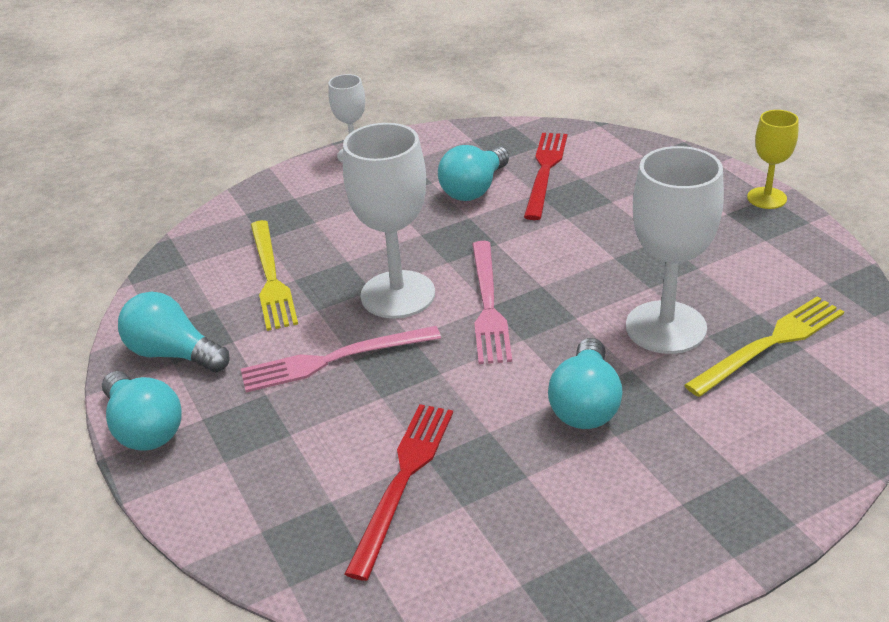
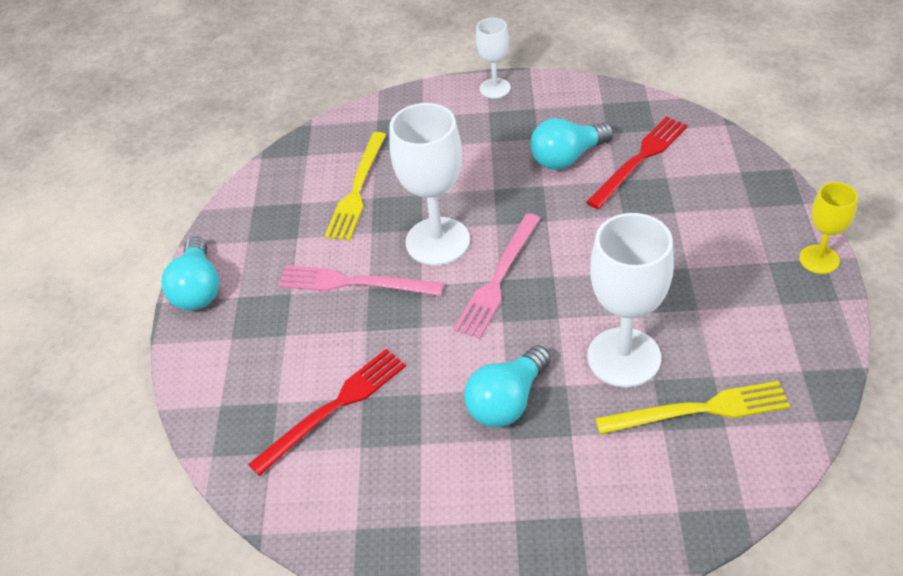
camera: 30 degrees right, 10 degrees up
turquoise light bulb [118,292,230,372] -> none

